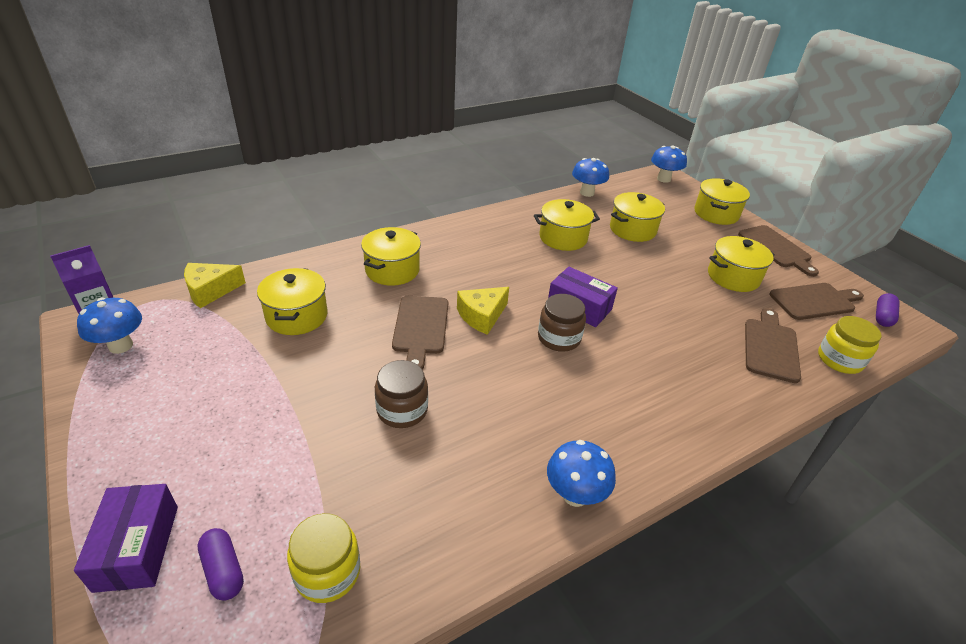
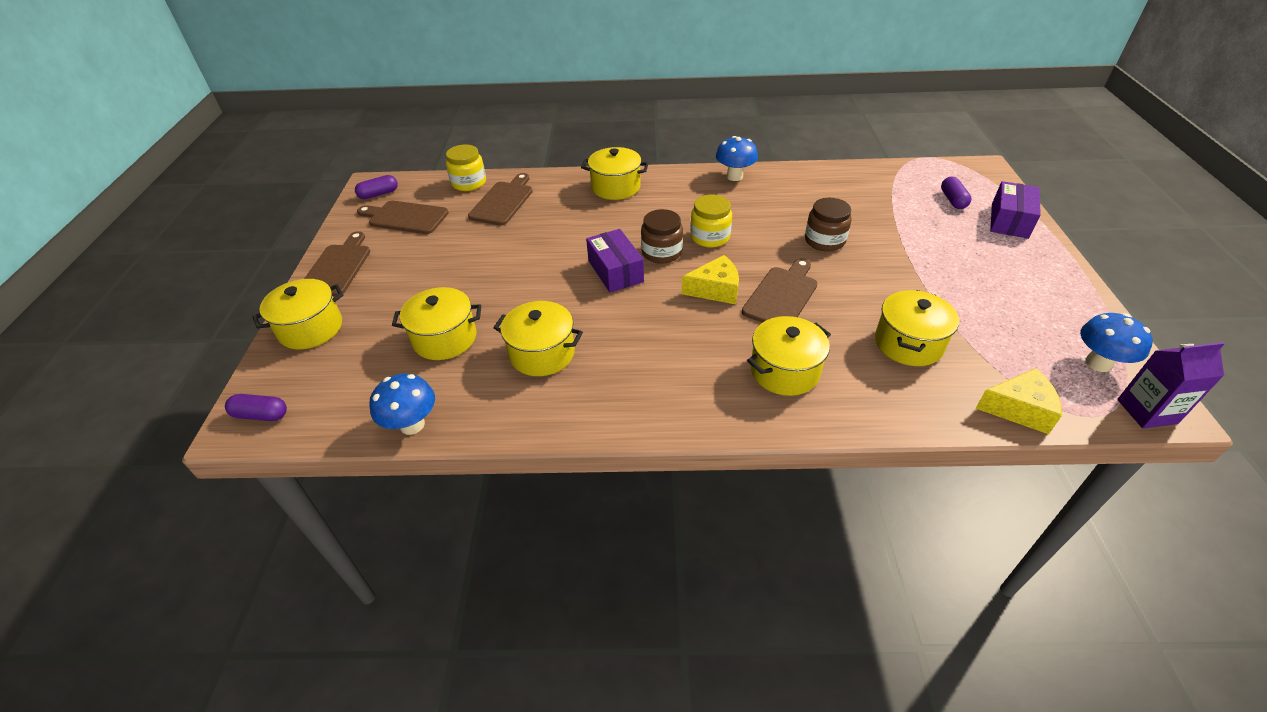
camera: 145 degrees left, 5 degrees up
yellow jar [287,513,360,603] -> yellow jar moved to [690,195,732,248]
blue mushroom [651,145,687,183] -> purple capsule [225,394,287,421]
yellow pot [708,236,775,292] -> yellow pot moved to [581,147,649,200]
brown cutting board [745,308,801,383] -> brown cutting board turned 150 degrees clockwise [468,173,533,225]

